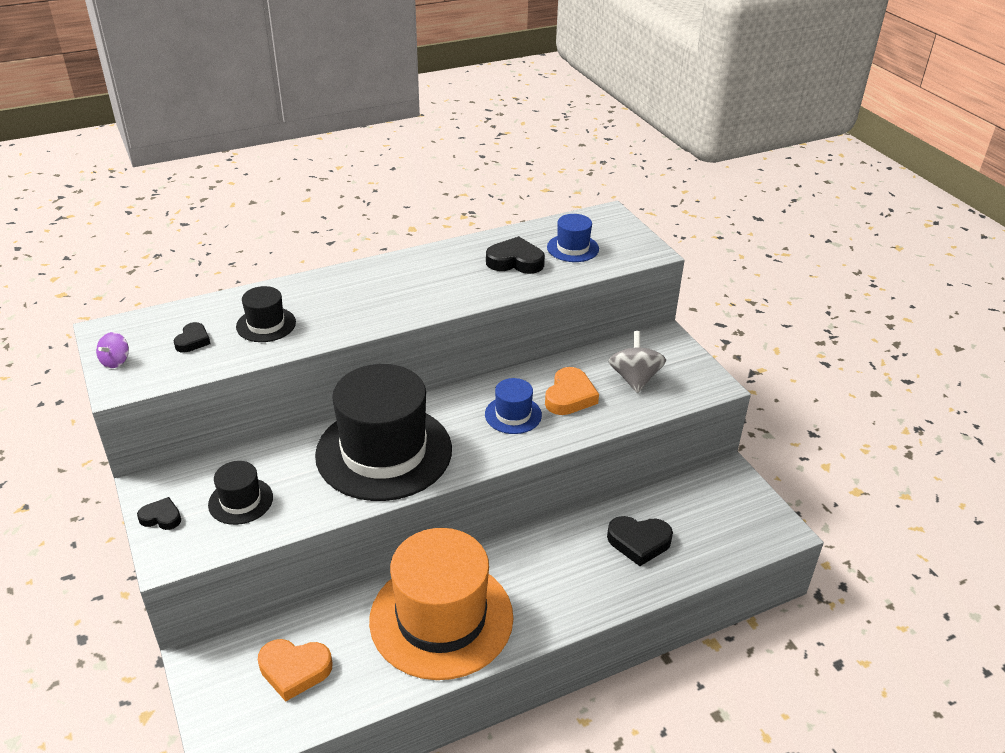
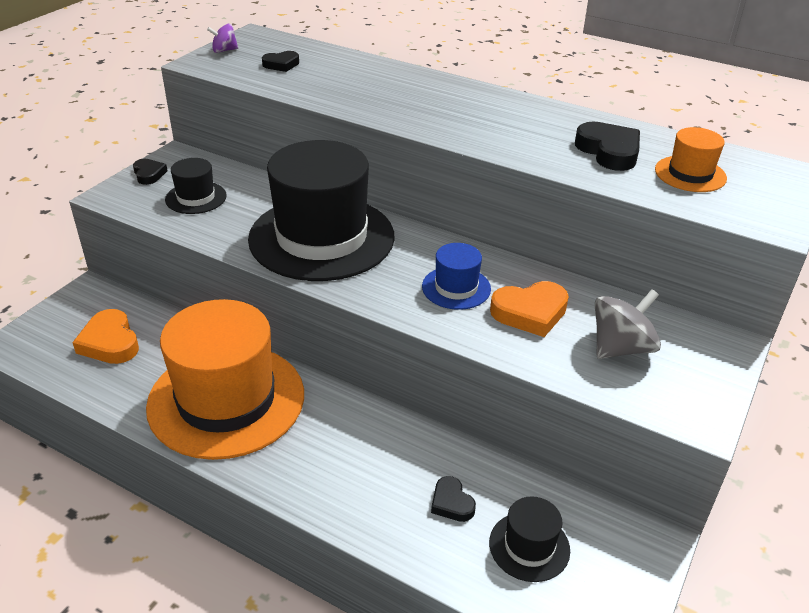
camera: 55 degrees right, 0 degrees up
black hat [236,286,296,342] -> black hat moved to [489,496,570,582]
blue hat [547,214,599,262] -> orange hat [655,127,727,192]
black heart [607,516,673,566] -> black heart [431,476,476,522], size x0.60

